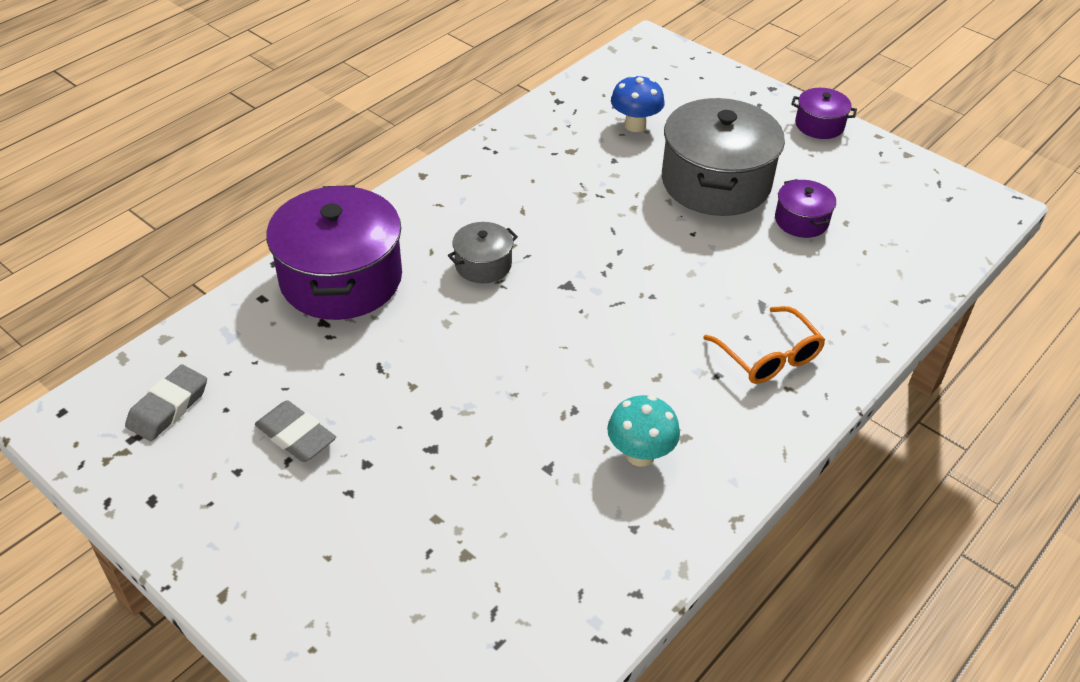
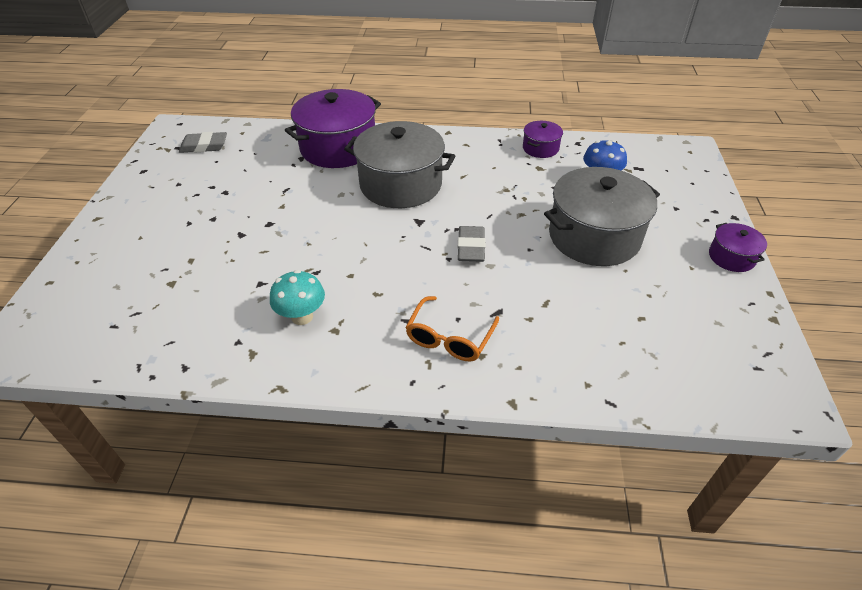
camera: 55 degrees right, 0 degrees up
grey eraser [255,400,336,462] -> grey eraser moved to [458,226,486,262]
grey pot [448,222,518,283] -> grey pot [344,121,455,208], size x2.11
purple pot [775,179,836,238] -> purple pot moved to [523,121,563,158]

